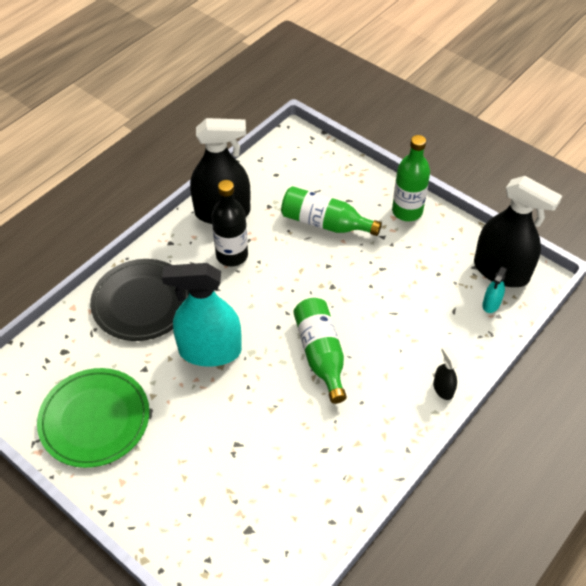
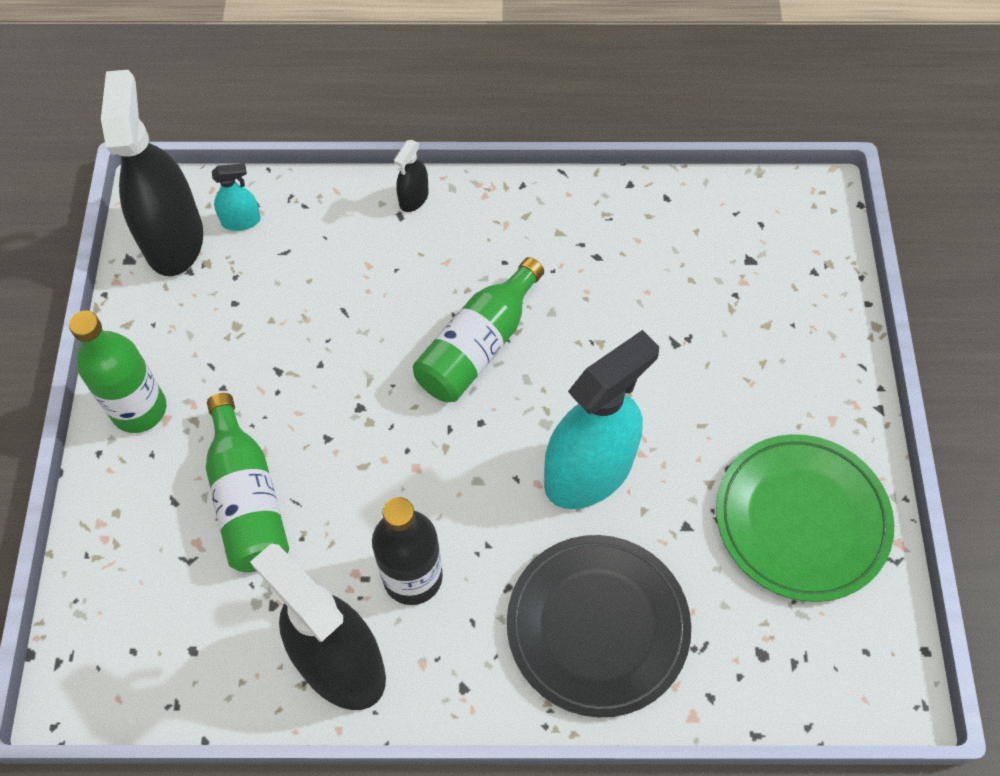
camera: 130 degrees left, 10 degrees up
turquoise spray bottle [162,263,242,367] -> turquoise spray bottle turned 90 degrees counterclockwise [544,330,659,509]

